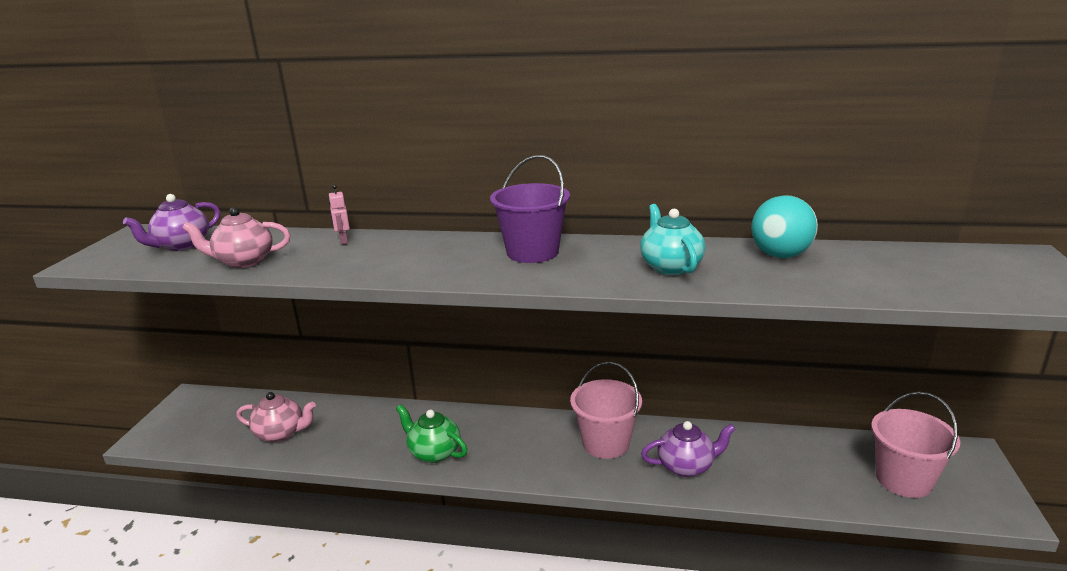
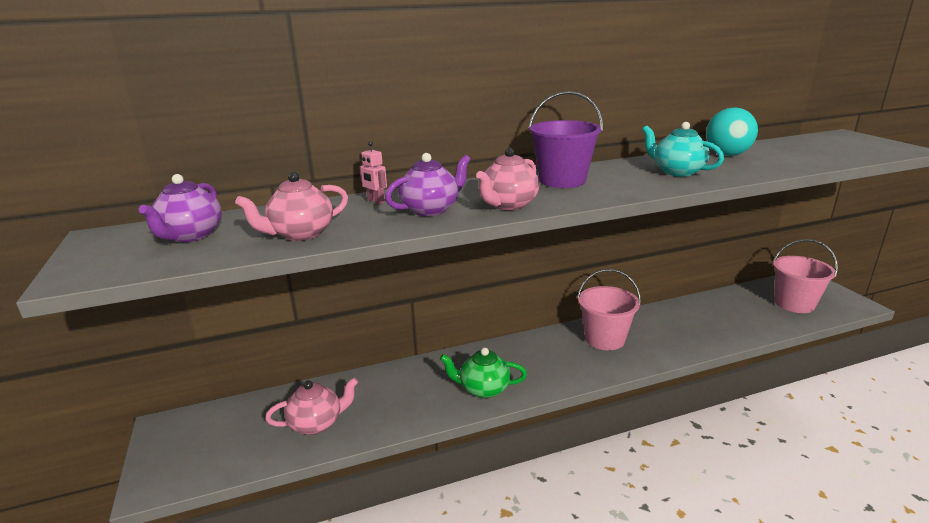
camera: 30 degrees left, 0 degrees up
purple teapot [641,421,736,477] -> purple teapot moved to [385,153,471,216]
none -> pink teapot [476,148,539,210]

